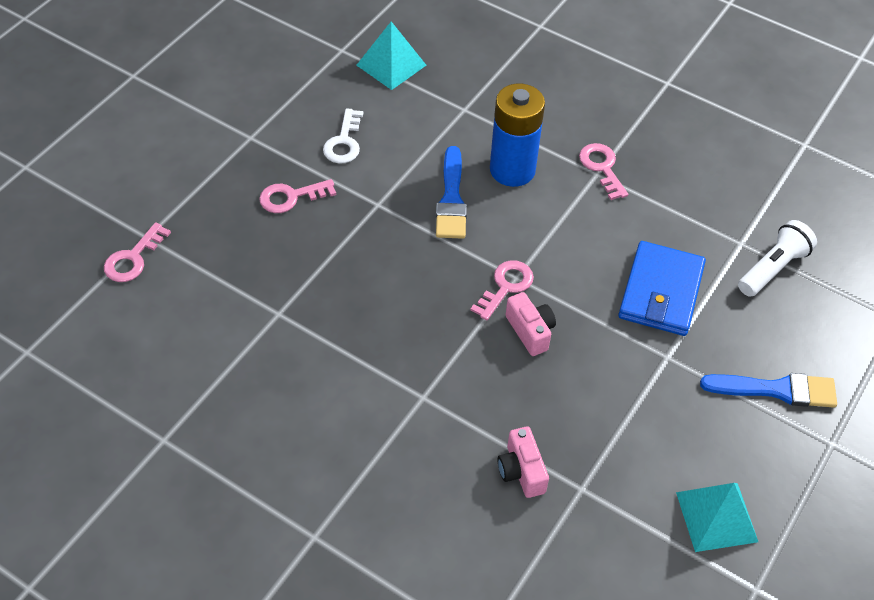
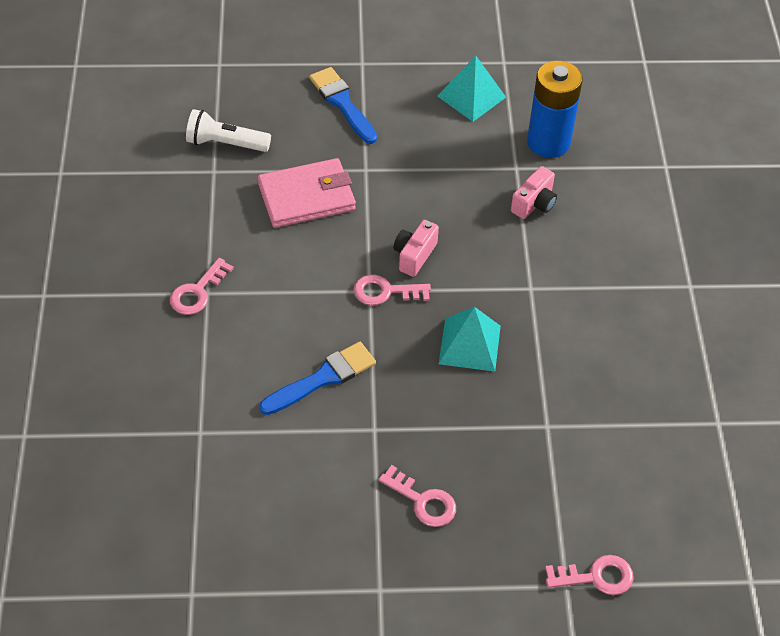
camera: 125 degrees left, 0 degrees up
white key [323,108,363,163] -> none
turquoise pyramid [356,21,426,90] -> turquoise pyramid moved to [439,307,501,372]
blue battery [490,84,545,187] -> blue battery moved to [527,61,583,158]
blue wallet [618,241,706,336] -> pink wallet [258,158,356,228]

